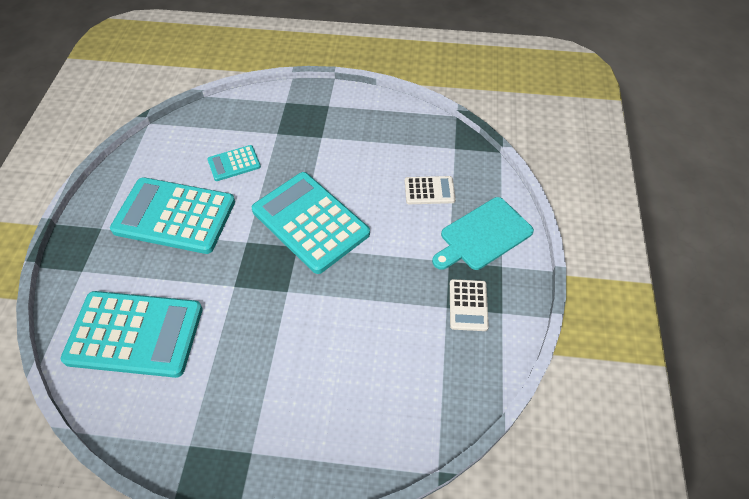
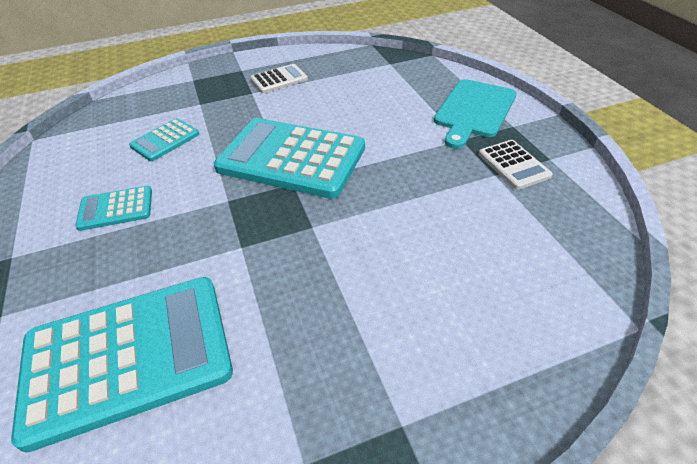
camera: 25 degrees left, 10 degrees down
turquoise calculator [110,177,235,254] -> turquoise calculator [75,186,152,231], size x0.47
white calculator [405,176,456,204] -> white calculator moved to [250,64,308,93]

